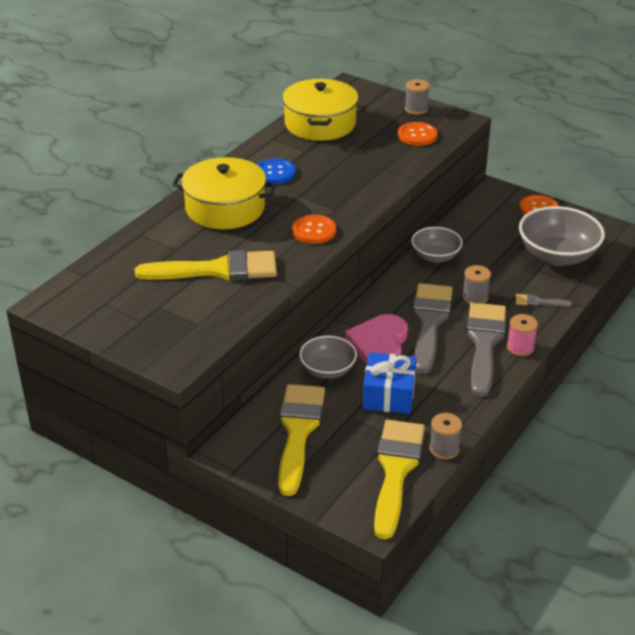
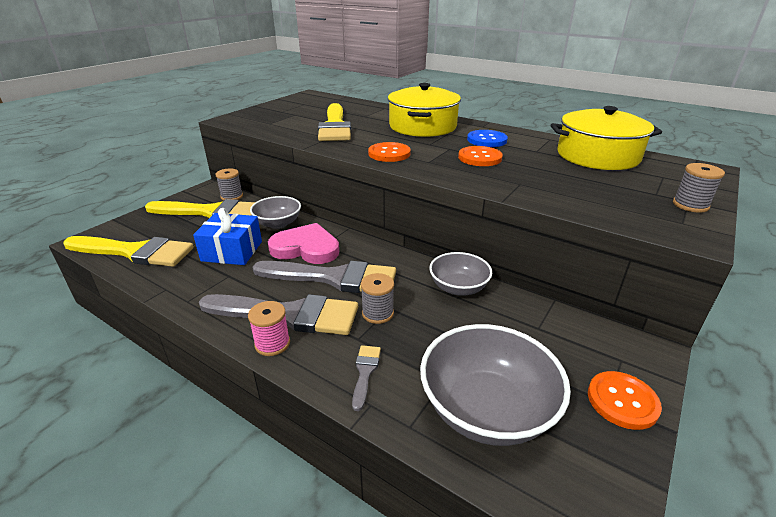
camera: 90 degrees right, 5 degrees down
orange button [398,122,437,146] -> orange button moved to [458,146,503,166]
grey spool [429,413,462,460] -> grey spool moved to [215,168,243,201]

